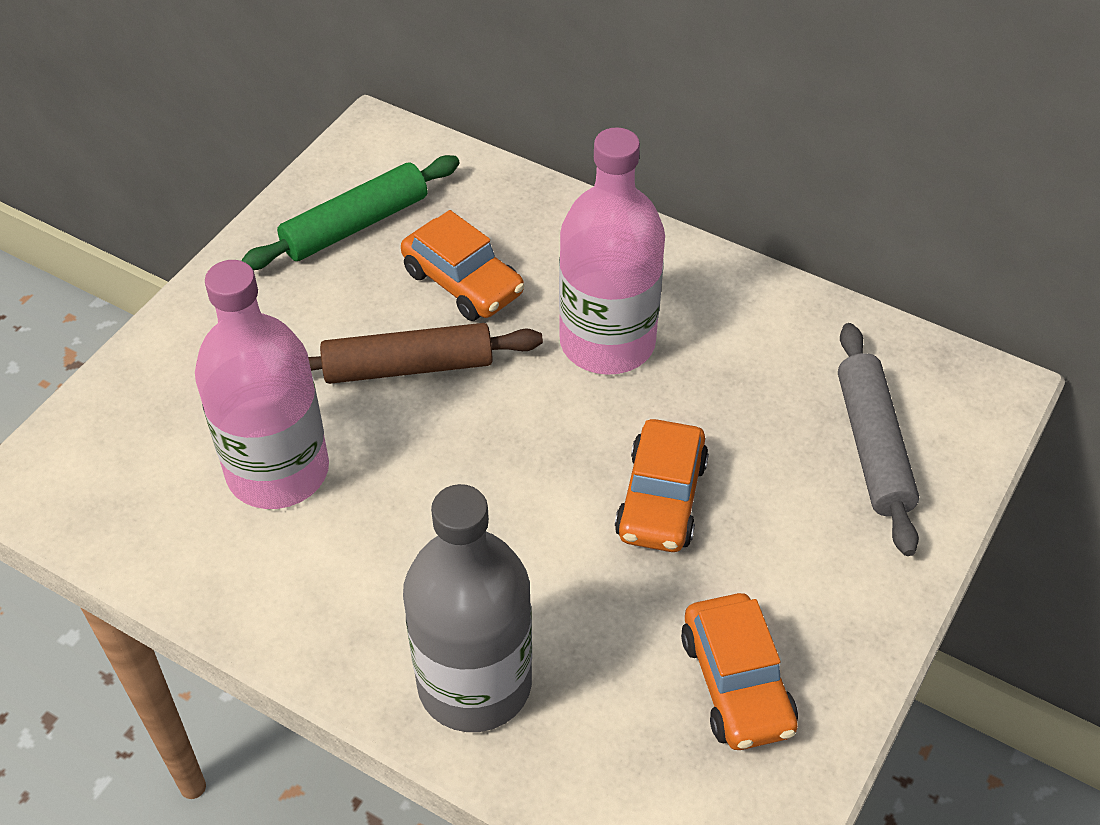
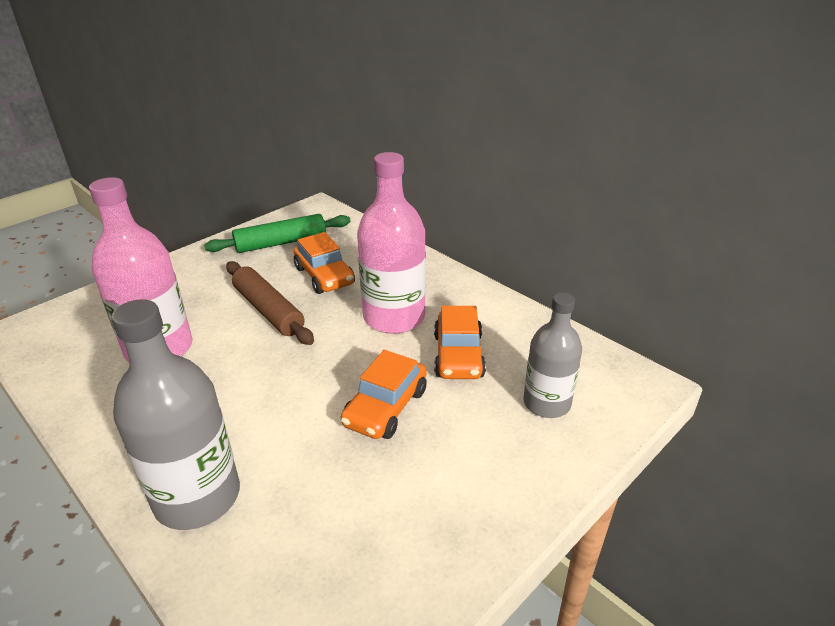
camera: 15 degrees right, 15 degrees down
brown rolling pin [308,323,543,384] -> brown rolling pin turned 45 degrees clockwise [226,261,314,345]
orange car [681,593,798,750] -> orange car moved to [434,306,486,379]
grey rolling pin [838,323,919,556] -> grey bottle [524,293,582,418]

